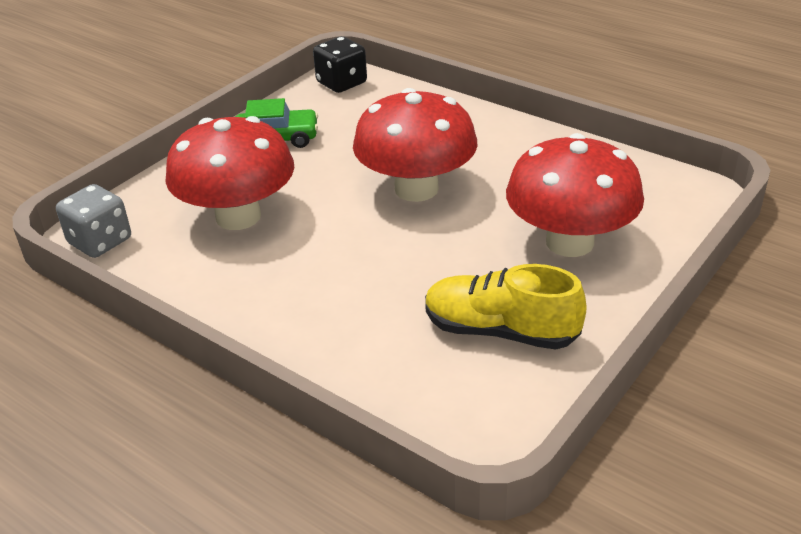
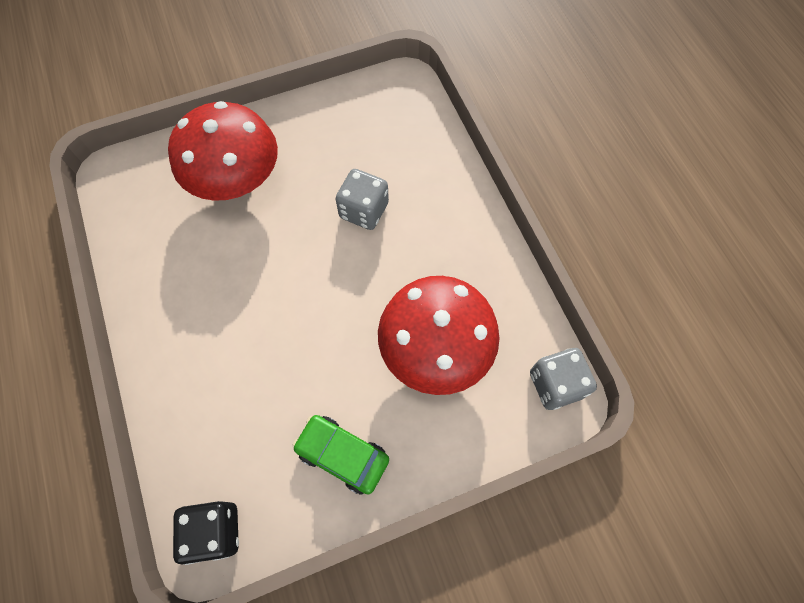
camera: 150 degrees left, 30 degrees up
red mushroom [353,88,478,202] -> none
yellow shoe [425,264,587,349] -> none
none -> grey dice [336,169,389,230]

